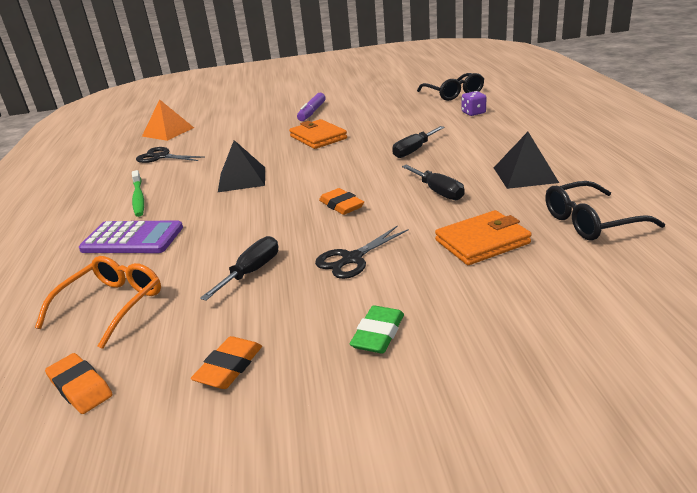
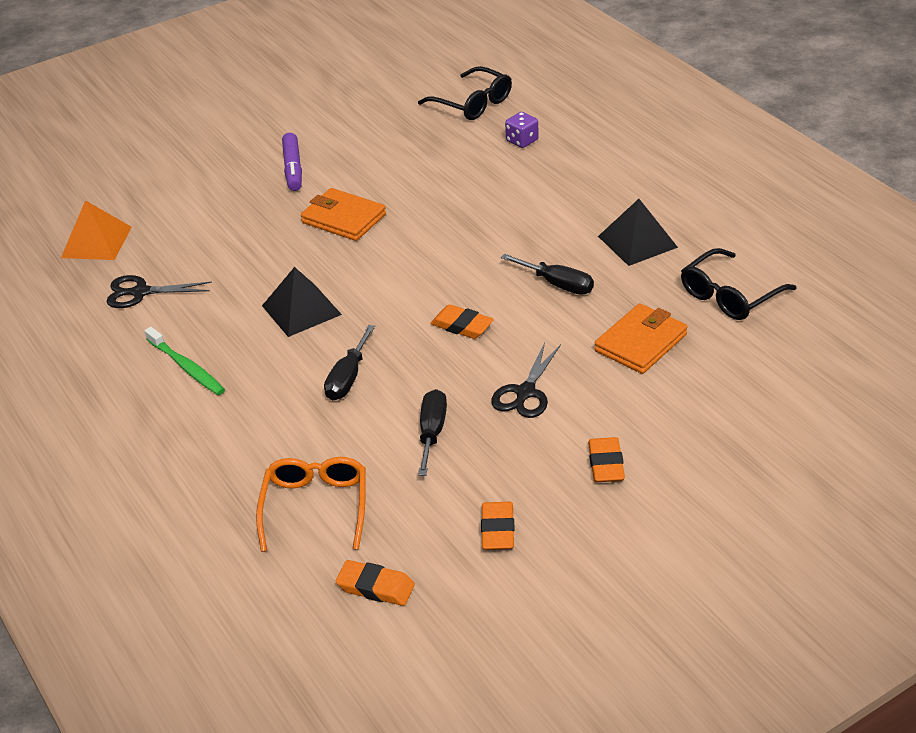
camera: 25 degrees left, 10 degrees up
purple calculator [79,220,183,253] -> none
green eraser [350,306,404,354] -> orange eraser [588,437,625,482]
black screwdriver [392,126,445,158] -> black screwdriver moved to [324,325,375,400]

